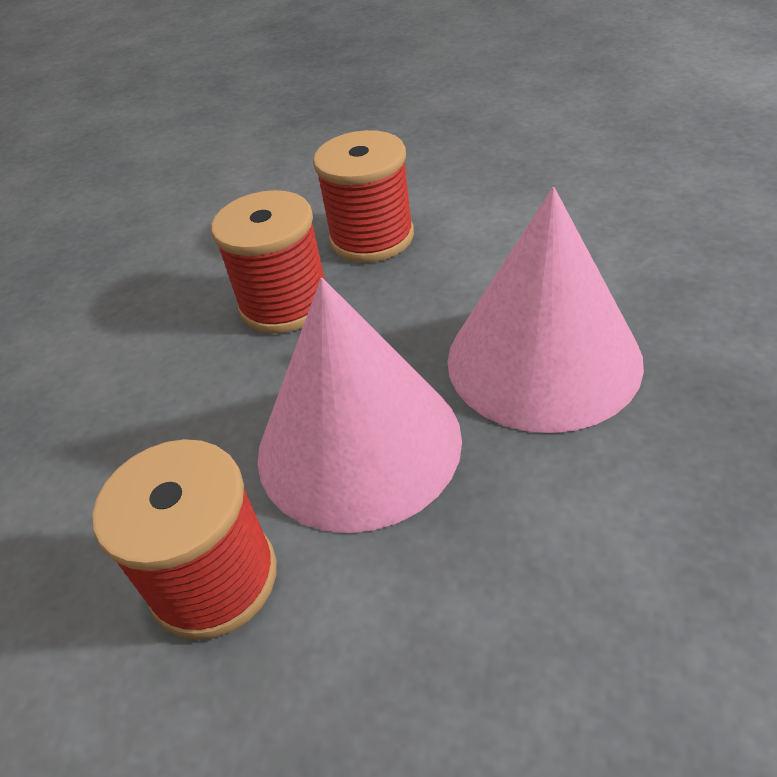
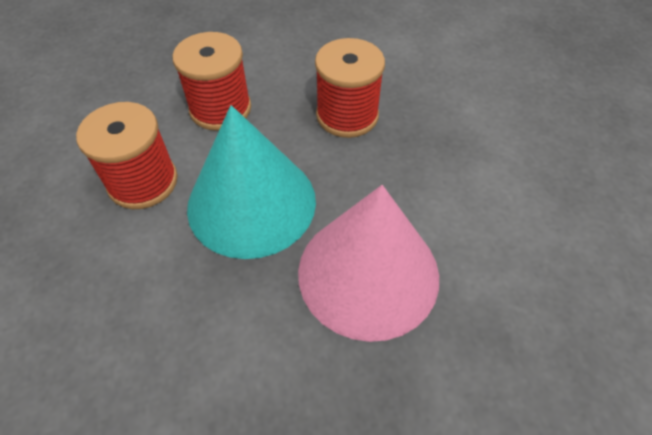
camera: 55 degrees right, 10 degrees up
pink cone [257,278,462,533] -> turquoise cone [187,105,316,259]
red spool [313,130,414,263] -> red spool moved to [172,32,251,131]

